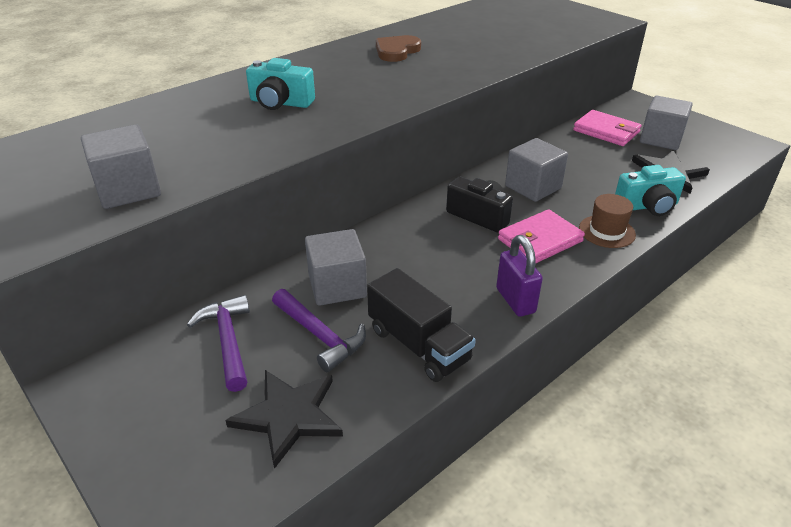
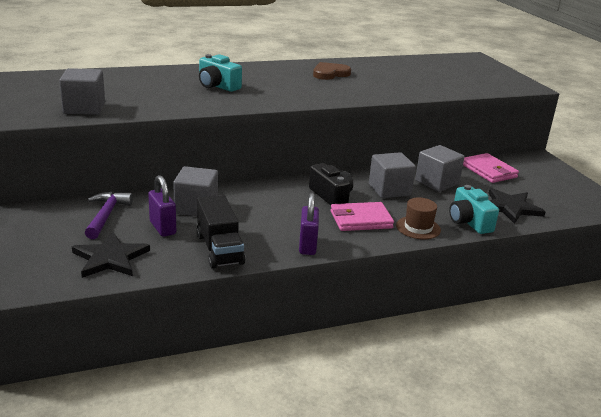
camera: 20 degrees right, 10 degrees down
purple hammer [272,289,366,372] -> purple padlock [148,175,176,237]
turquoise camera [615,165,686,216] -> turquoise camera turned 60 degrees clockwise [449,185,499,234]
grey cube [640,96,693,150] -> grey cube moved to [415,145,464,192]

